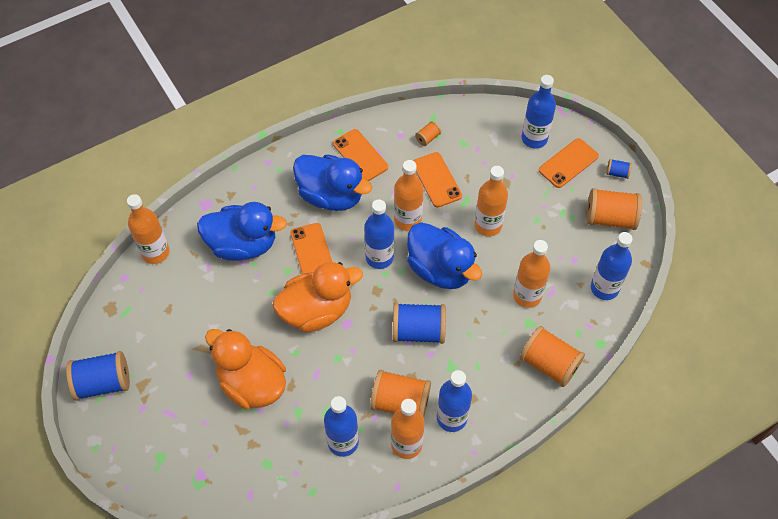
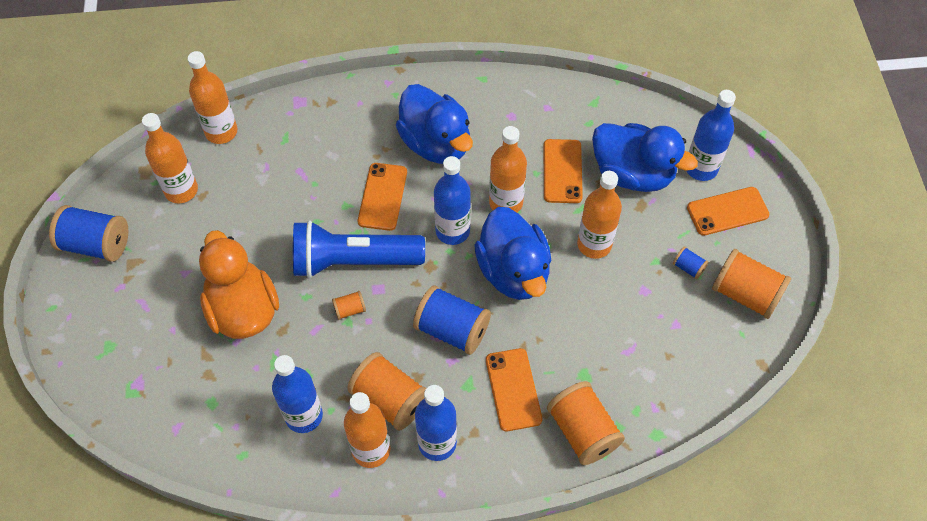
camera: 25 degrees right, 0 degrees up
blue duck [197,202,287,261] -> blue duck moved to [592,123,698,192]
orange duck [273,262,363,332] -> blue flashlight [293,220,425,278]
orange phone [333,129,388,181] -> orange phone moved to [486,348,542,431]
orange spool [415,121,441,146] -> orange spool moved to [332,291,366,320]
orange bottle [513,240,550,308] -> orange bottle moved to [142,113,198,203]
blue bottle [591,232,633,300] -> none
blue spool [606,159,632,179] -> blue spool moved to [673,246,708,279]

